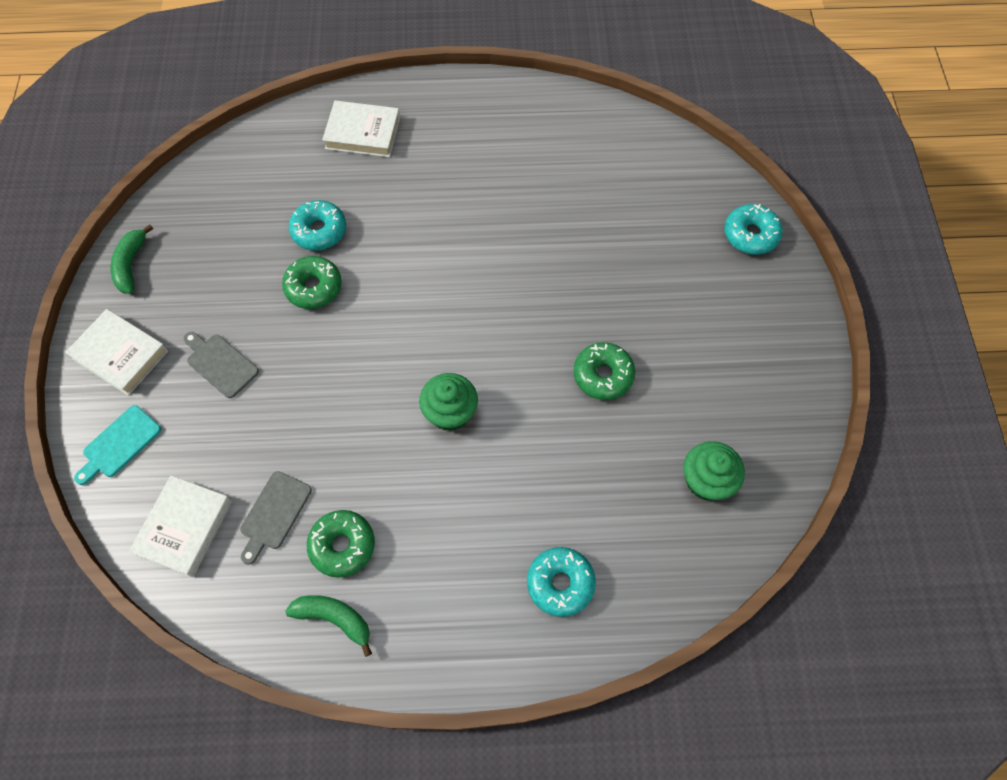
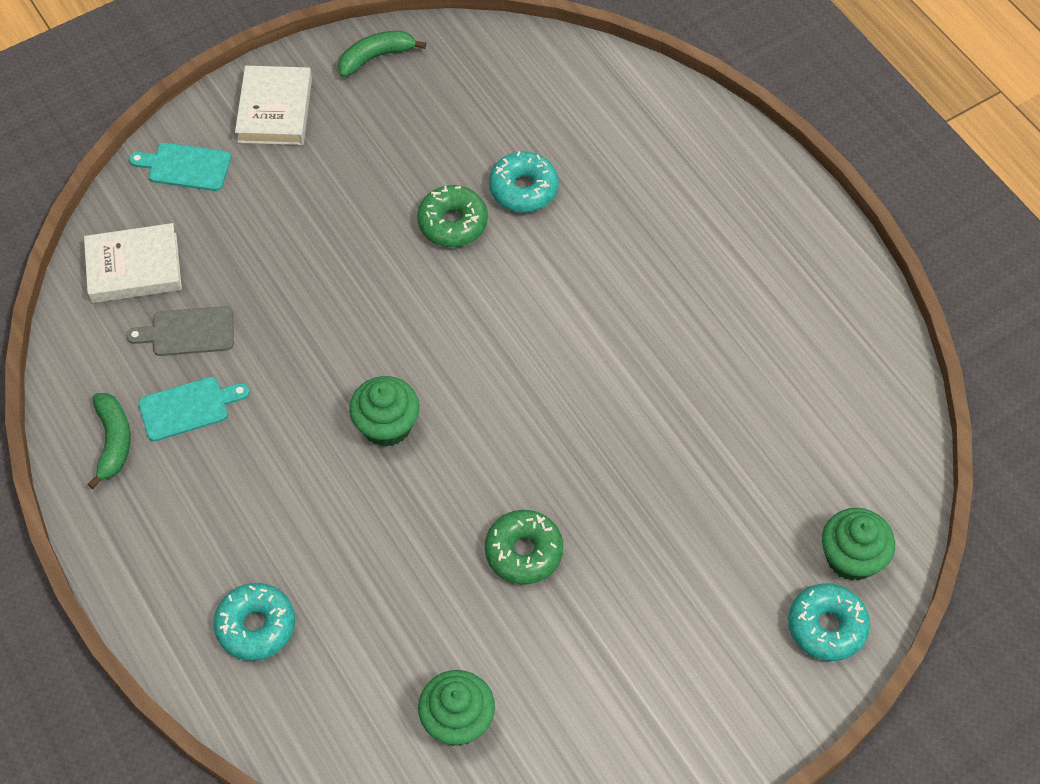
camera: 60 degrees right, 5 degrees down
grey cutting board [183,332,259,398] -> none
green donut [307,510,375,578] -> turquoise cutting board [139,377,250,441]
white book [322,101,400,157] -> none
none -> green cupcake [822,508,895,581]

